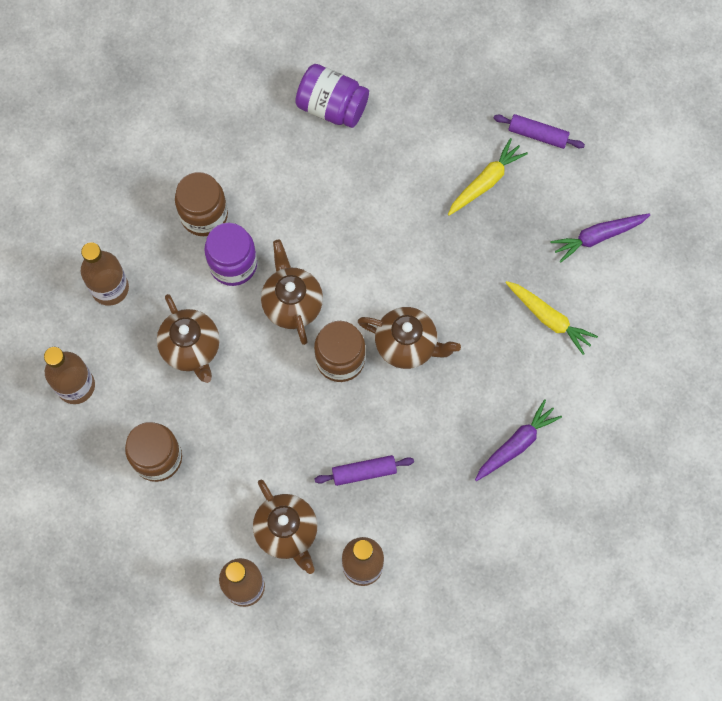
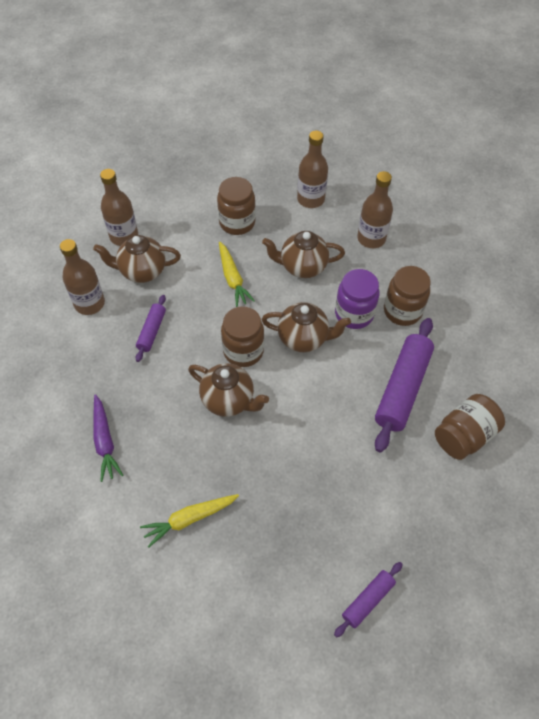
camera: 115 degrees right, 15 degrees down
purple jar [295,64,369,128] -> brown jar [435,394,505,460]
brown teapot [358,307,461,369] -> brown teapot turned 105 degrees counterclockwise [188,363,269,417]
yellow carrot [448,138,528,216] -> yellow carrot moved to [219,241,255,307]
purple carrot [550,213,650,263] -> none
none -> purple rolling pin [375,318,434,453]

